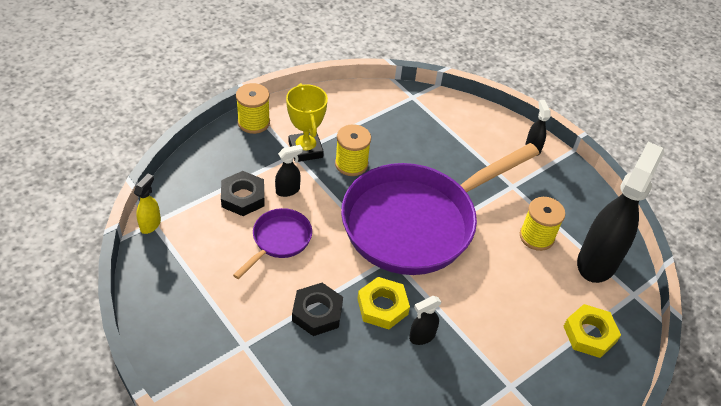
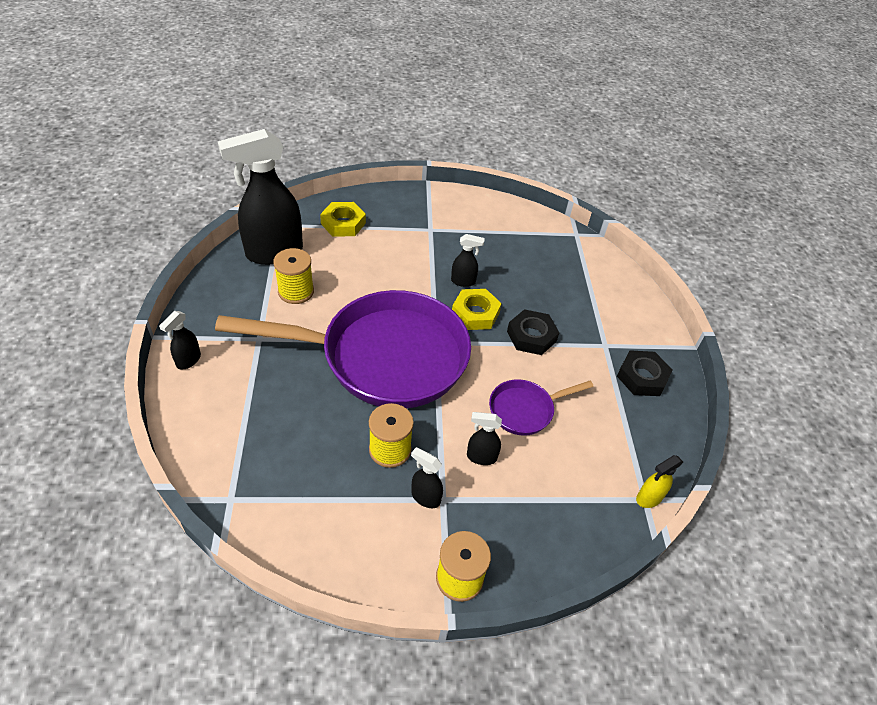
camera: 145 degrees left, 0 degrees up
black nut [221,171,264,216] -> black nut moved to [617,350,672,396]
yellow trophy [286,83,328,162] -> black spray bottle [411,447,443,508]

